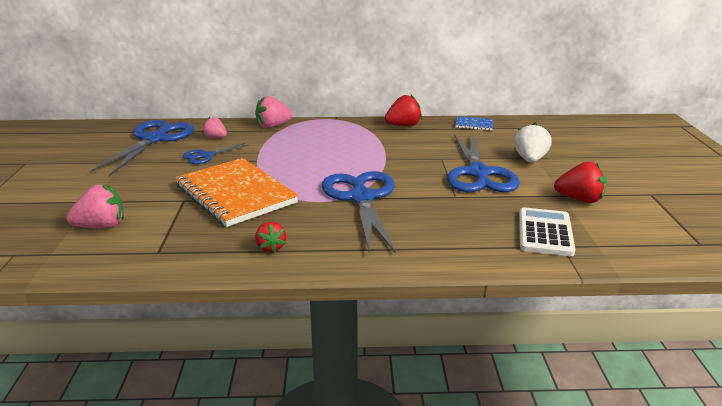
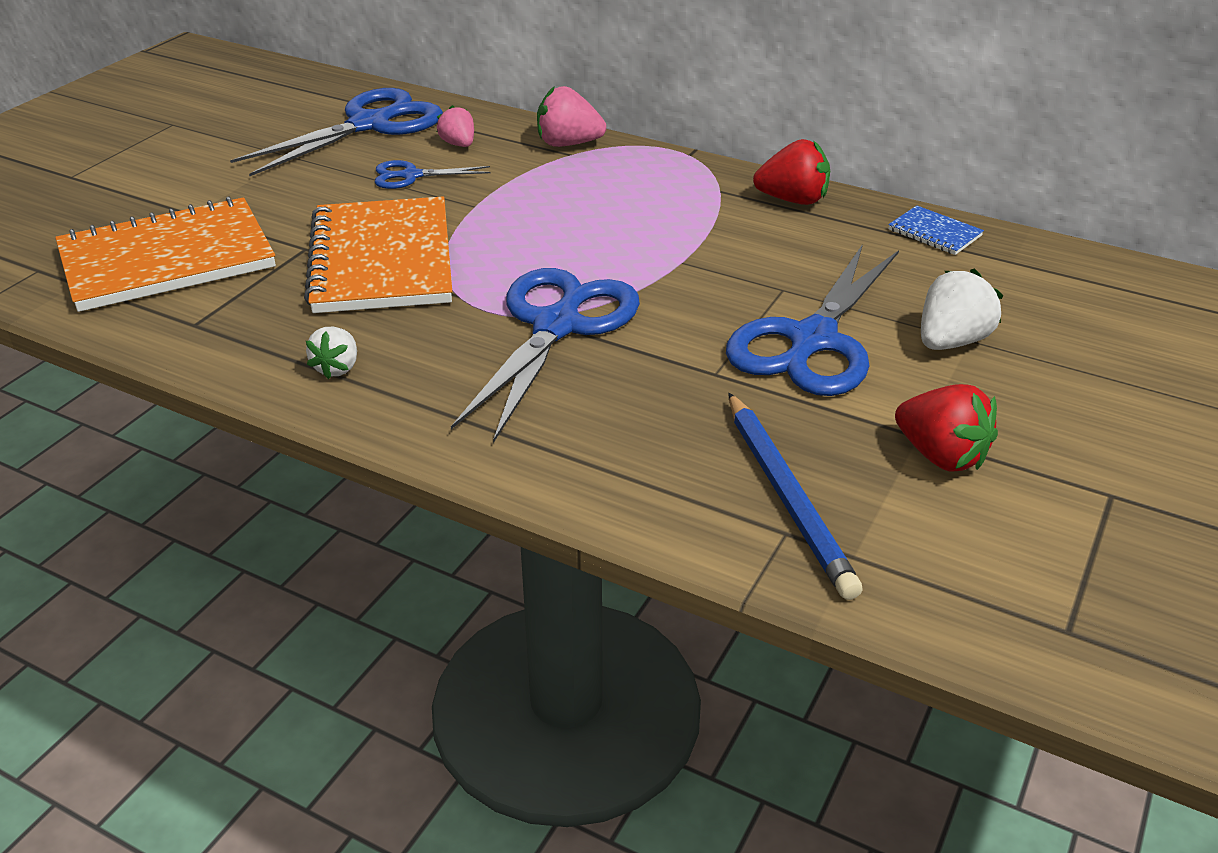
camera: 30 degrees right, 10 degrees up
pink strawberry [66,184,124,229] -> orange notebook [55,196,276,312]
red strawberry [255,222,286,253] -> white strawberry [306,327,357,379]
white calculator [519,207,575,256] -> blue pencil [728,393,863,600]

